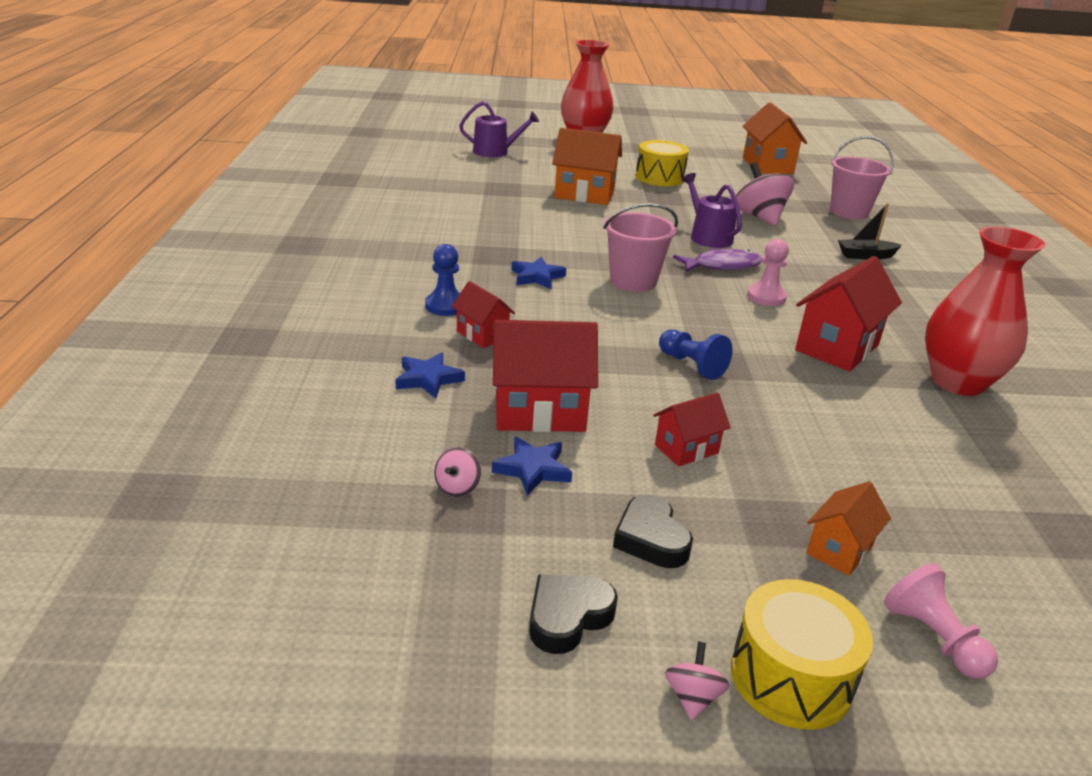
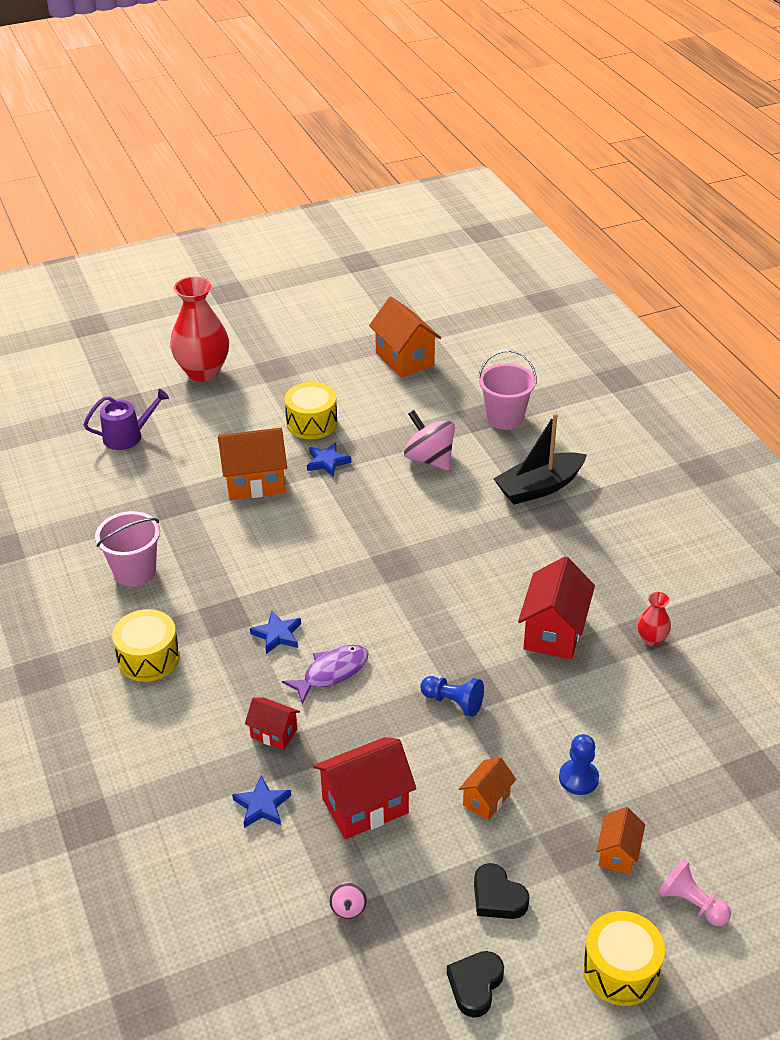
camera: 20 degrees left, 10 degrees up
blue pawn [425,244,460,316] -> blue pawn moved to [559,734,599,795]
blue star [492,437,572,496] -> blue star moved to [307,442,351,477]
pink bucket [604,203,678,292] -> pink bucket moved to [95,511,160,587]
red house [653,392,731,467] -> orange house [459,757,516,820]
pink spinning top [665,642,730,721] -> none
purple fish [673,249,762,272] -> purple fish moved to [282,645,369,704]
purple watering can [682,173,742,248] -> none
pink pawn [747,239,789,306] -> none
black boat [838,203,902,260] -> black boat [493,413,587,505], size x1.71
red vase [925,226,1045,396] -> red vase [637,592,671,646], size x0.46
none -> yellow drum [112,609,180,682]

